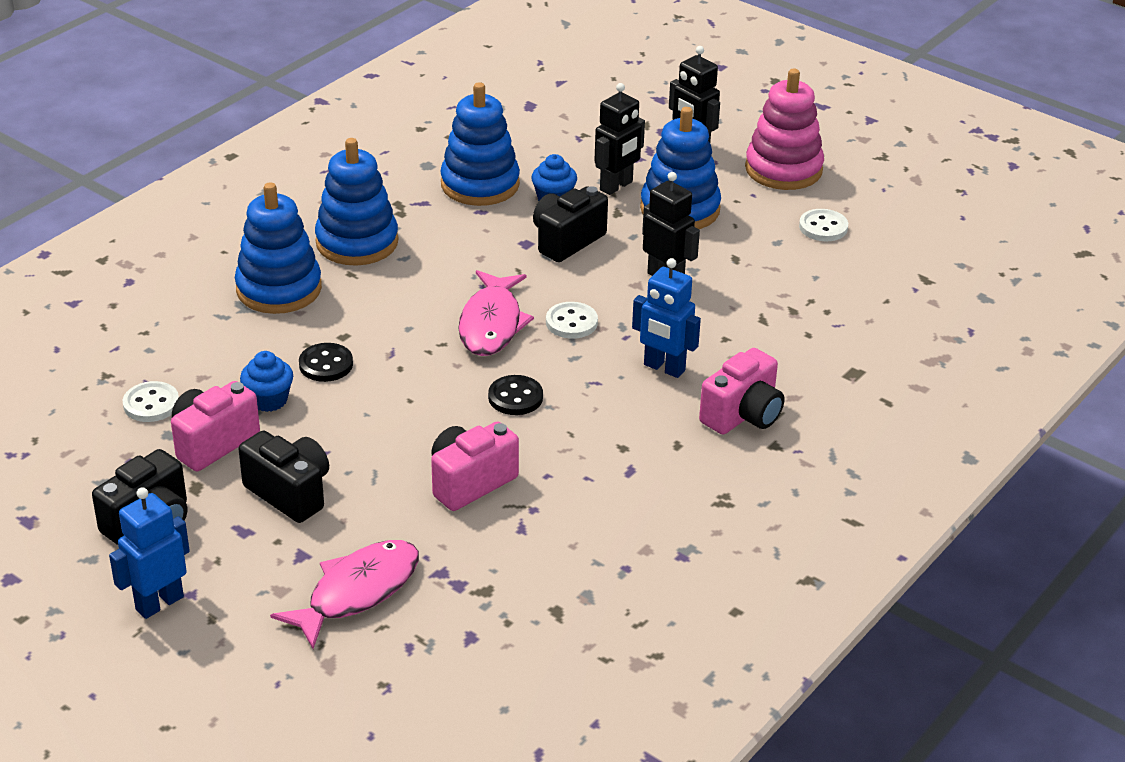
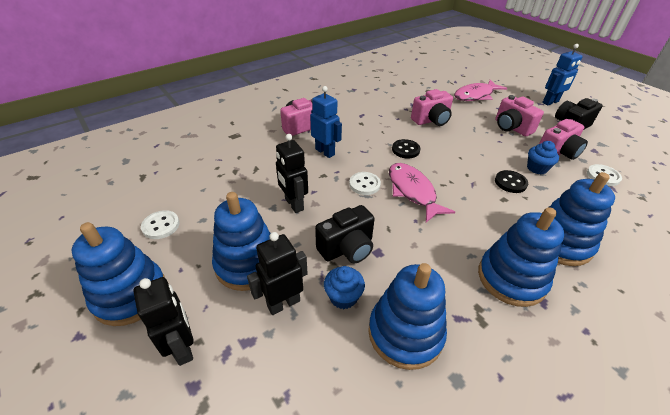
camera: 165 degrees left, 5 degrees up
black camera [238,431,329,523] -> pink camera [495,95,544,137]
pink fish [458,270,534,356] -> pink fish turned 45 degrees counterclockwise [389,163,455,222]
pink stacking toy [745,69,824,190] -> blue stacking toy [71,222,164,326]

